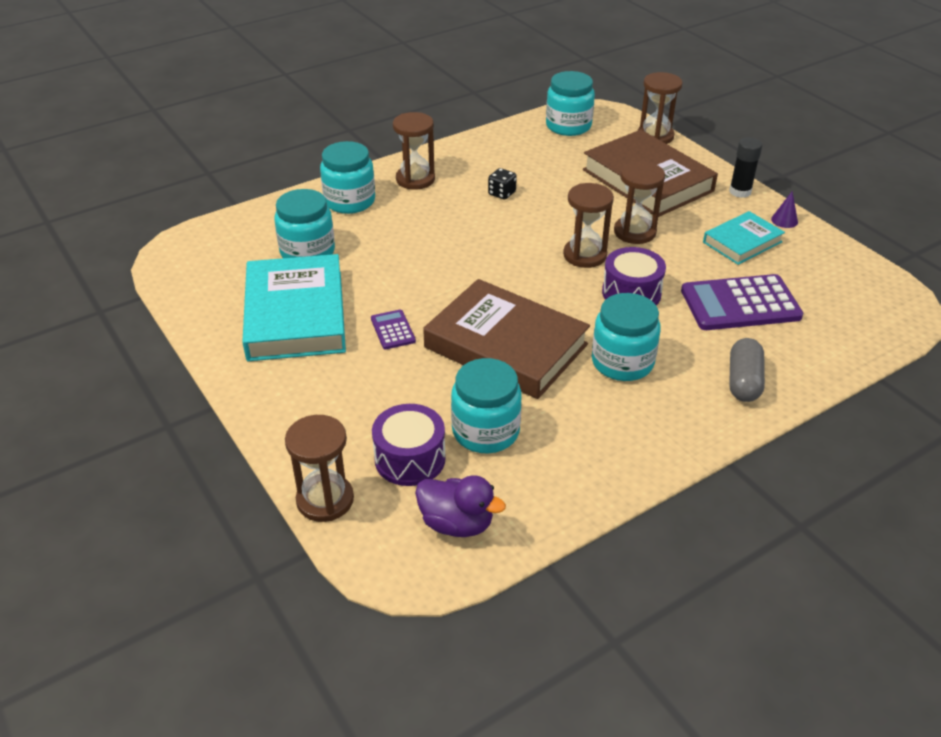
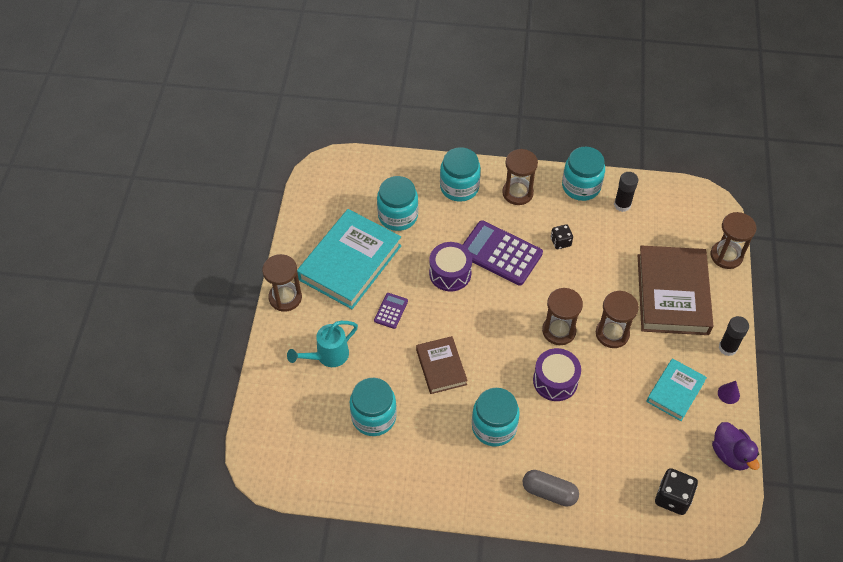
camera: 40 degrees right, 15 degrees up
brown hourglass [285,415,354,522] -> brown hourglass moved to [262,254,302,312]
purple drum [372,404,446,486] -> purple drum moved to [429,242,472,291]
purple duck [415,475,506,537] -> purple duck moved to [712,422,760,471]
brown book [423,279,590,399] -> brown book [416,336,467,394], size x0.55
turquoise jar [546,71,595,136] -> turquoise jar moved to [562,147,605,201]
purple calculator [681,274,803,330] -> purple calculator moved to [463,220,543,286]
turquoise book [703,211,785,265] -> turquoise book turned 60 degrees counterclockwise [647,358,707,421]
grey capsule [729,338,765,402] -> grey capsule turned 60 degrees clockwise [522,470,579,507]
none -> turquoise watering can [287,321,358,367]
none -> black glue stick [614,172,638,212]
none -> black dice [655,468,698,515]

